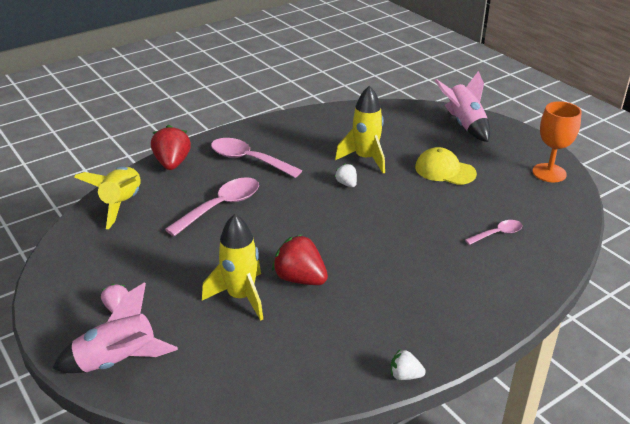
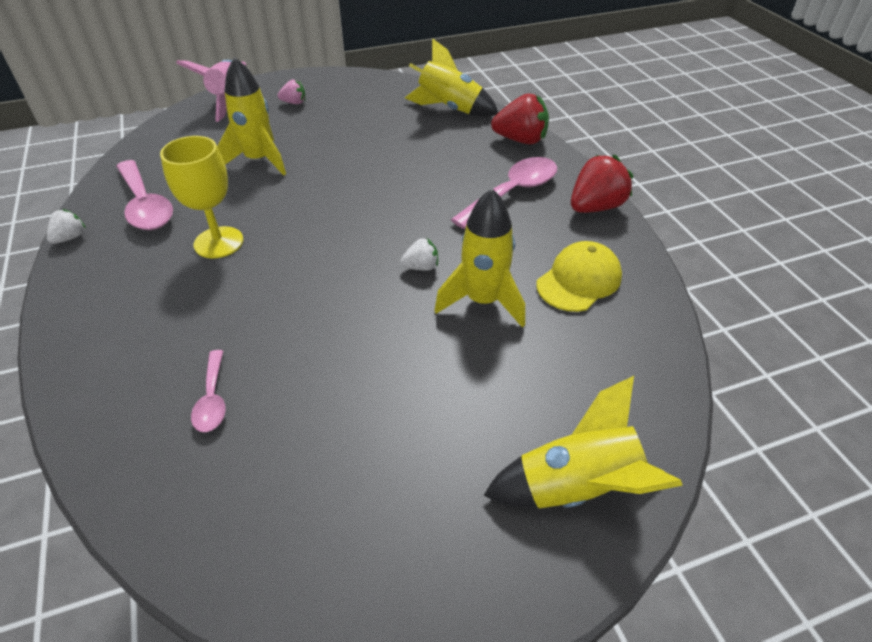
camera: 105 degrees right, 10 degrees up
pink spoon [165,177,259,236] -> pink spoon moved to [116,160,173,230]
red strawberry [272,235,328,285] -> red strawberry moved to [571,154,634,213]
yellow cap [415,147,477,185] -> yellow cap moved to [536,241,622,312]
pink rocket [435,71,490,142] -> yellow rocket [483,376,683,509]
orange goblet [532,101,582,182] -> none
none -> yellow goblet [160,136,243,258]

